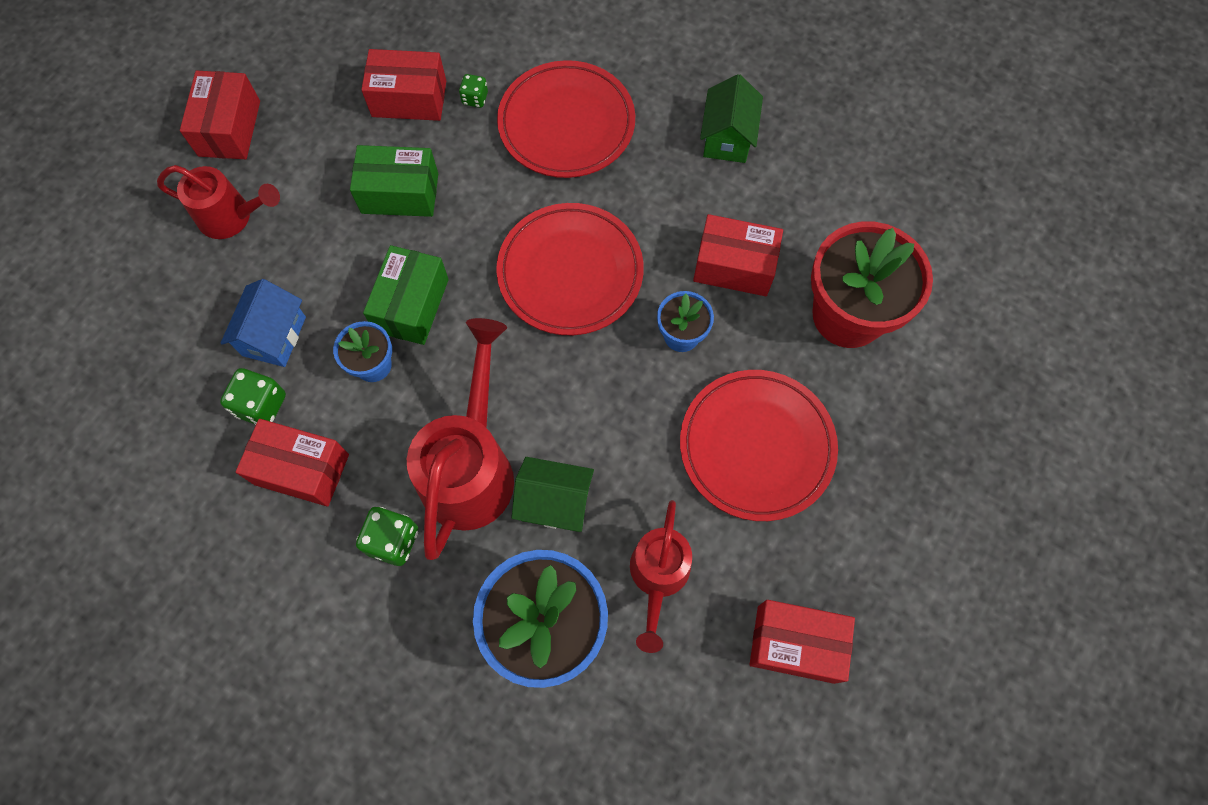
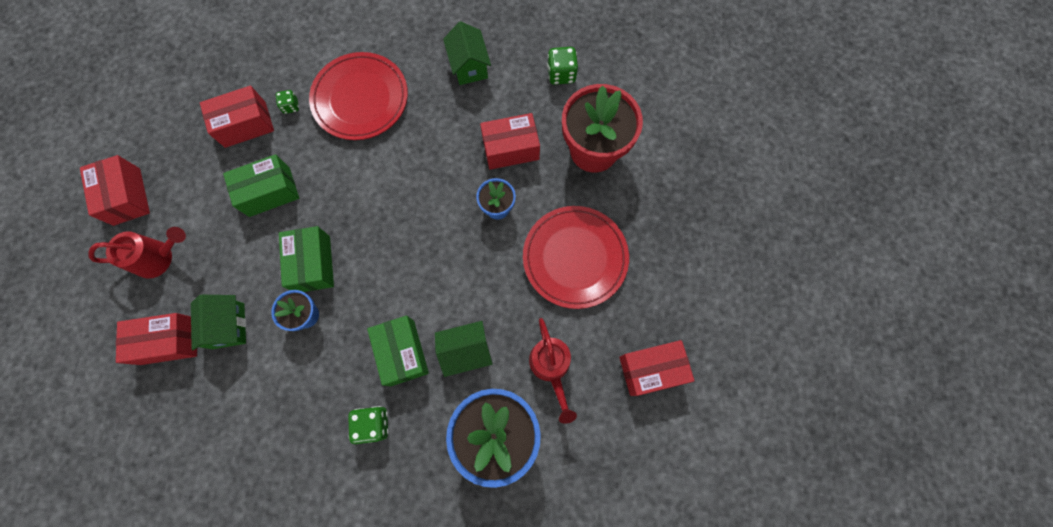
camera: 25 degrees left, 5 degrees up
green dice [220,368,286,425] -> green dice moved to [547,47,578,85]
blue house [221,279,306,367] -> green house [191,295,246,350]
red box [236,419,349,506] -> red box moved to [116,313,197,365]
red watering can [407,318,514,560] -> green box [367,316,429,386]
red plate [496,203,644,335] -> none

